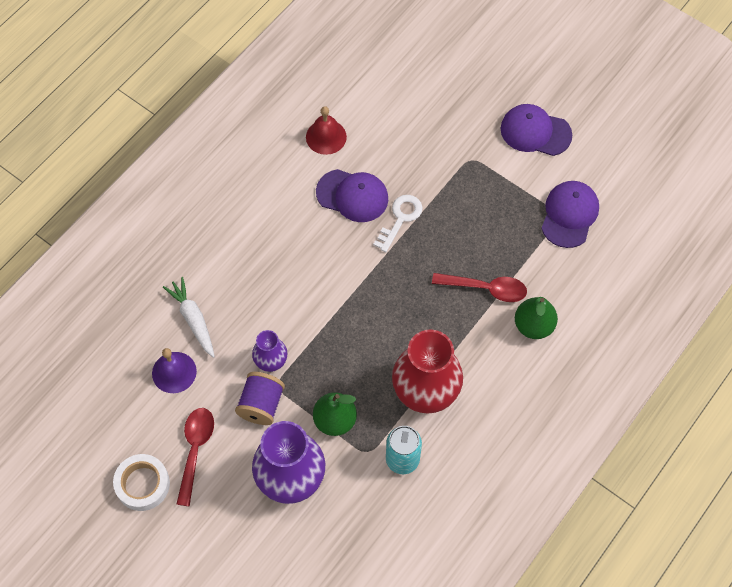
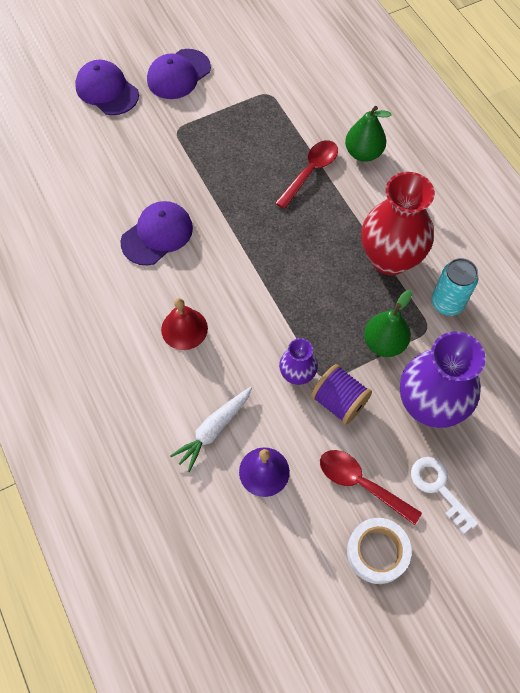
camera: 65 degrees left, 0 degrees up
white carrot [163,277,215,358] -> white carrot turned 45 degrees counterclockwise [170,387,252,472]
red bell [306,106,347,155] -> red bell moved to [161,298,208,350]
white key [373,195,423,252] -> white key moved to [411,457,478,534]
purple cap [541,181,599,248] -> purple cap moved to [75,60,139,115]

